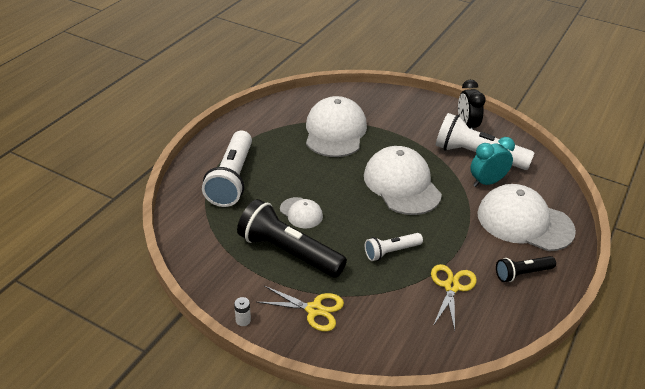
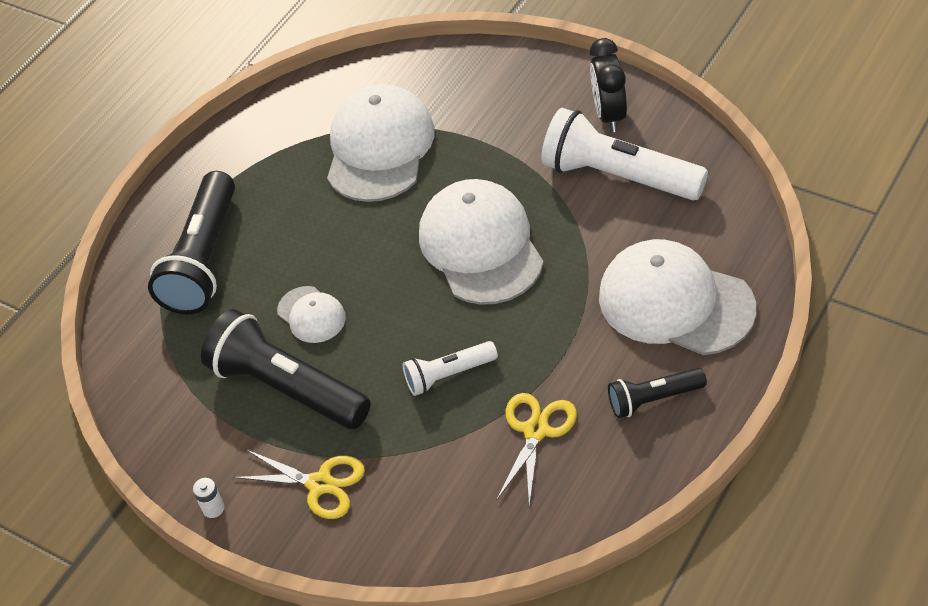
camera: 10 degrees right, 10 degrees up
white flashlight [202,131,252,207] -> black flashlight [148,171,235,314]
turquoise clock [470,137,515,187] -> none

